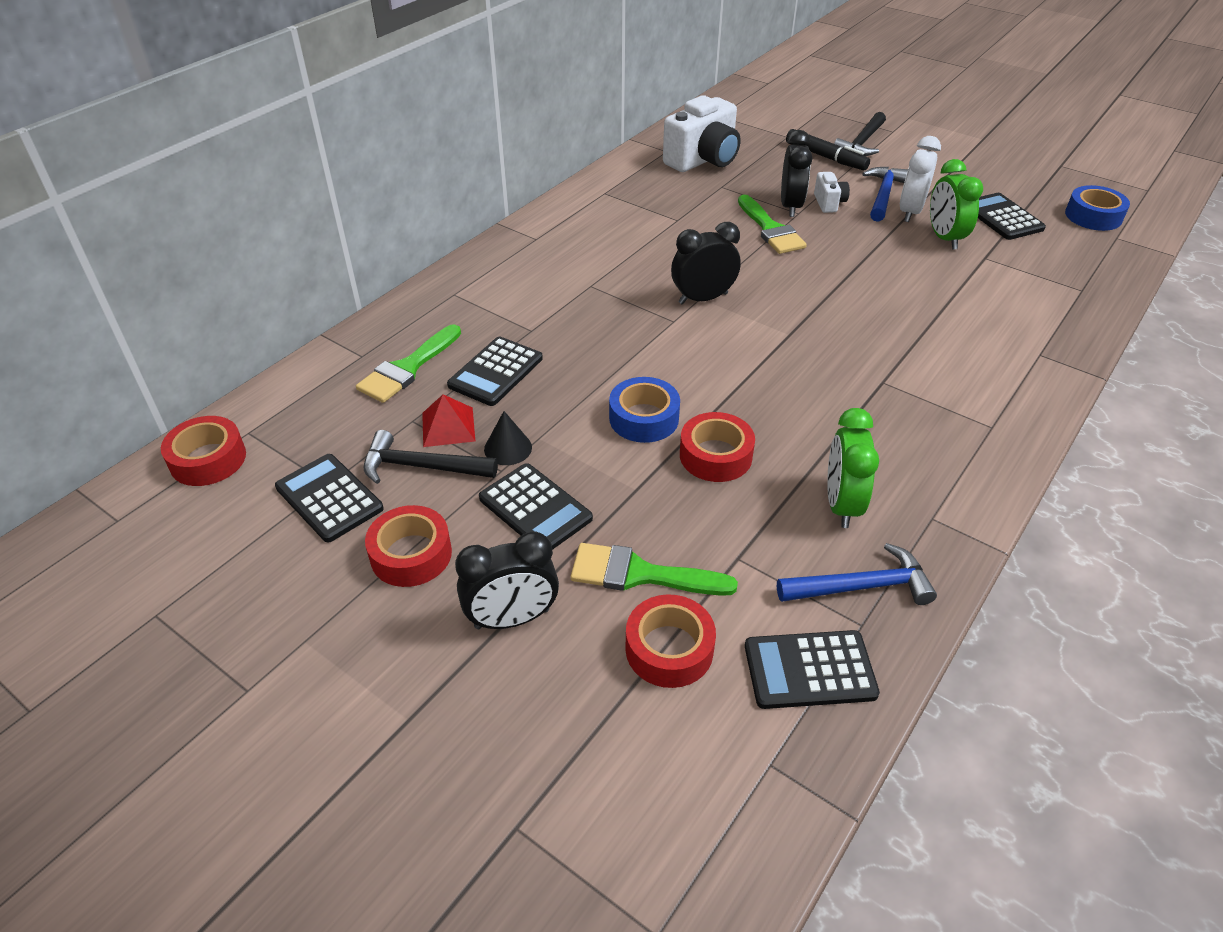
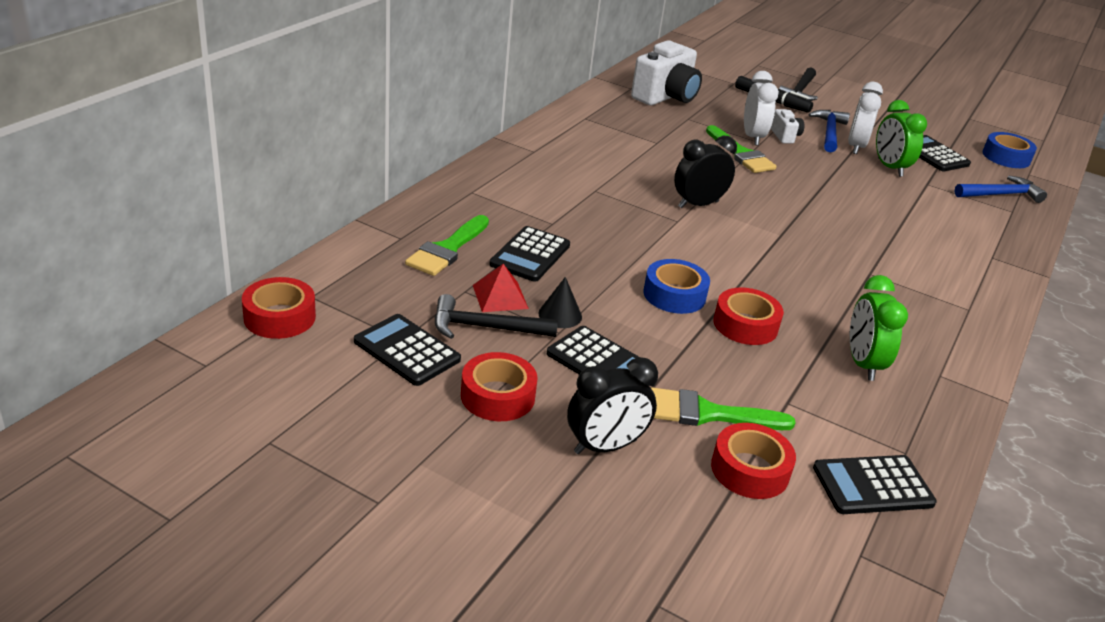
camera: 10 degrees left, 10 degrees down
blue hammer [777,543,937,605] -> blue hammer moved to [954,175,1047,203]
black clock [781,130,812,217] -> white clock [744,71,779,145]

